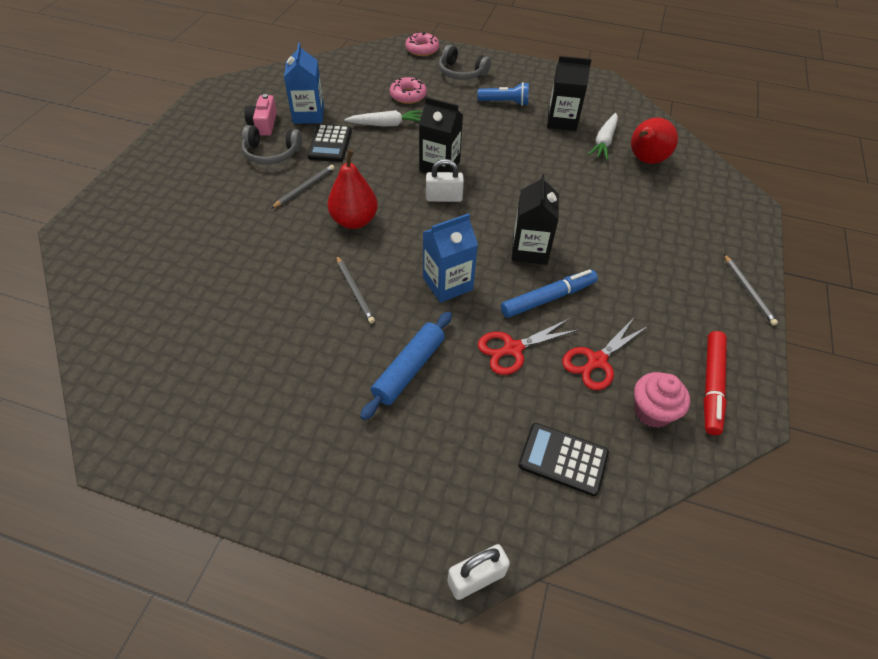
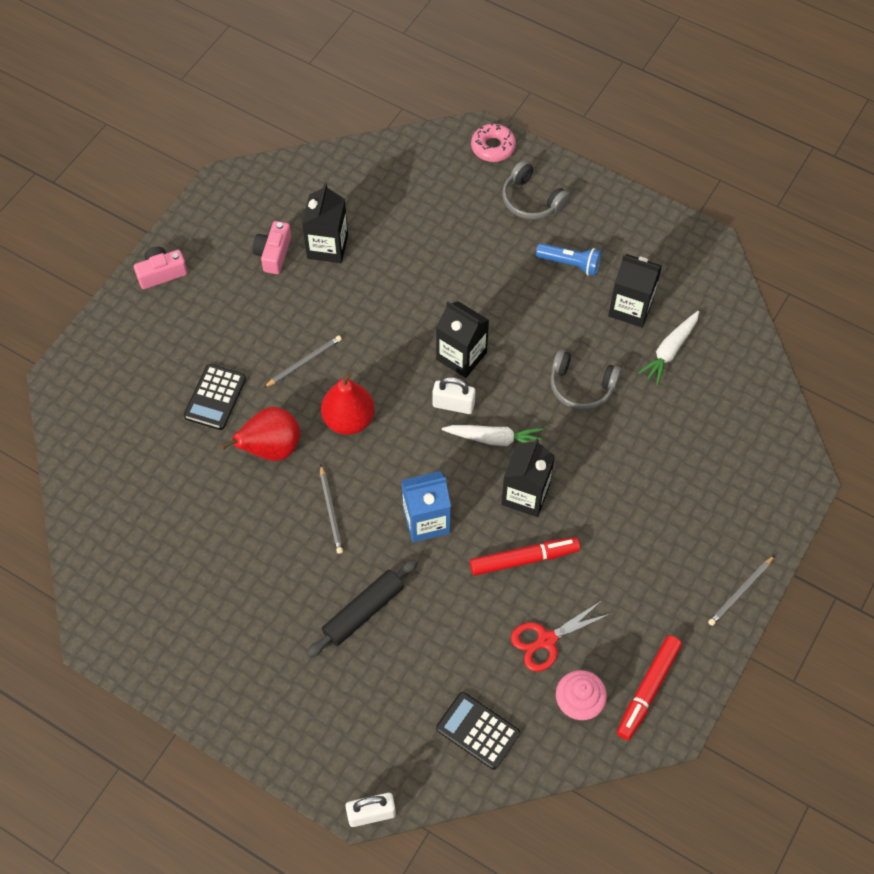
camera: 15 degrees right, 10 degrees up
grey headphones [242,125,302,165] -> grey headphones moved to [550,350,621,410]
blue carton [284,43,324,124] -> black carton [302,183,348,263]
black calculator [307,124,352,162] -> black calculator moved to [184,364,246,430]
white carrot [344,110,423,127] -> white carrot moved to [442,425,543,446]
blue rolling pin [360,312,452,420] -> black rolling pin [307,559,418,658]
pink donut [390,77,427,104] -> none
red scissors [478,319,578,375] -> none
blue marker [501,269,598,318] -> red marker [470,537,580,576]
red pear [631,118,678,164] -> red pear moved to [220,407,300,461]
grey pencil [724,254,778,326] -> grey pencil turned 45 degrees clockwise [708,555,775,626]
none -> pink camera [134,247,188,289]

